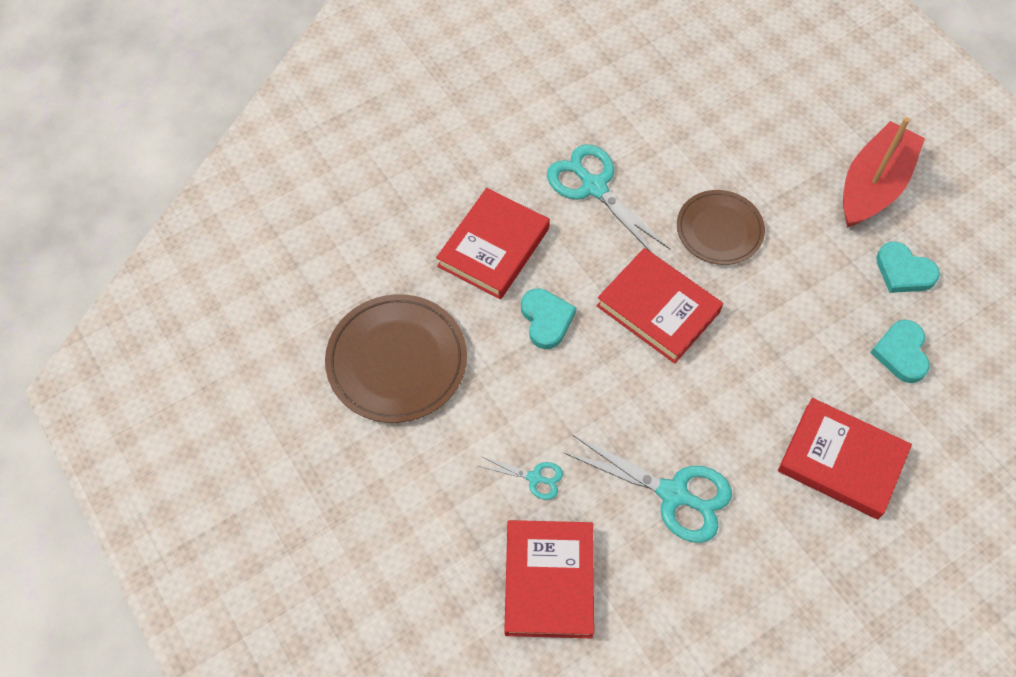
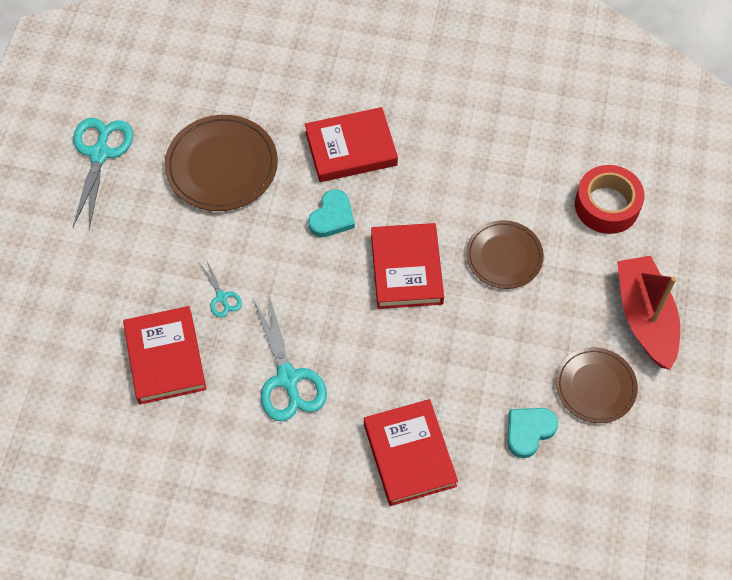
camera: 45 degrees right, 0 degrees up
red book [504,520,594,638] -> red book turned 60 degrees counterclockwise [123,306,206,404]
turquoise scissors [547,144,670,255] -> turquoise scissors moved to [73,118,133,229]
red boat [843,117,925,228] -> red boat turned 90 degrees counterclockwise [617,256,680,370]
turquoise heart [876,242,940,293] -> brown plate [556,347,638,423]
none -> red tape [575,165,644,234]

